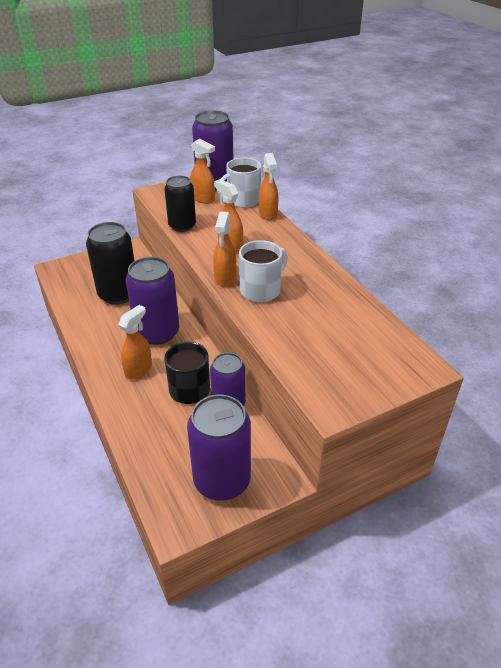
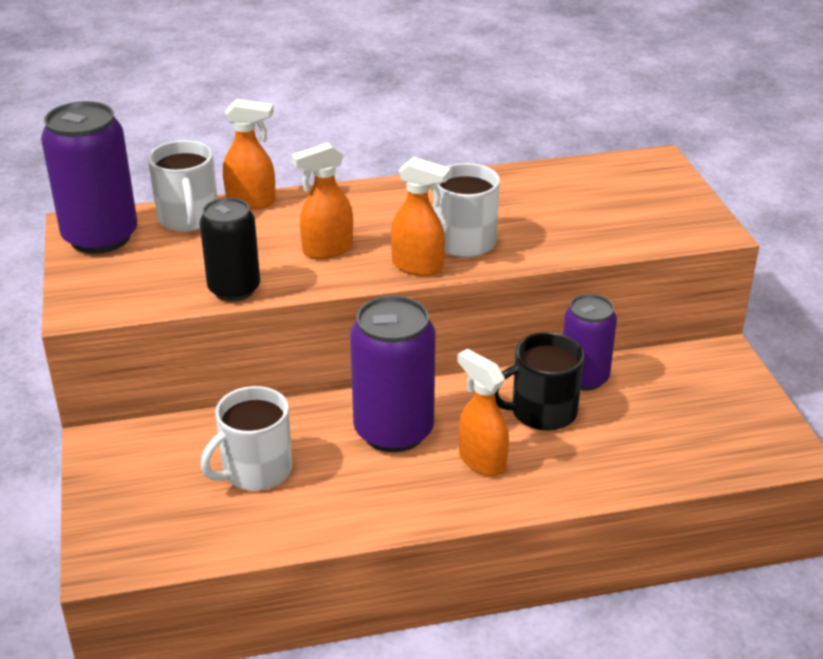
camera: 75 degrees left, 5 degrees down
black can [86,222,135,305] -> white mug [201,386,292,491]
purple can [187,395,251,501] -> none
orange spray bottle [190,139,215,204] -> none

